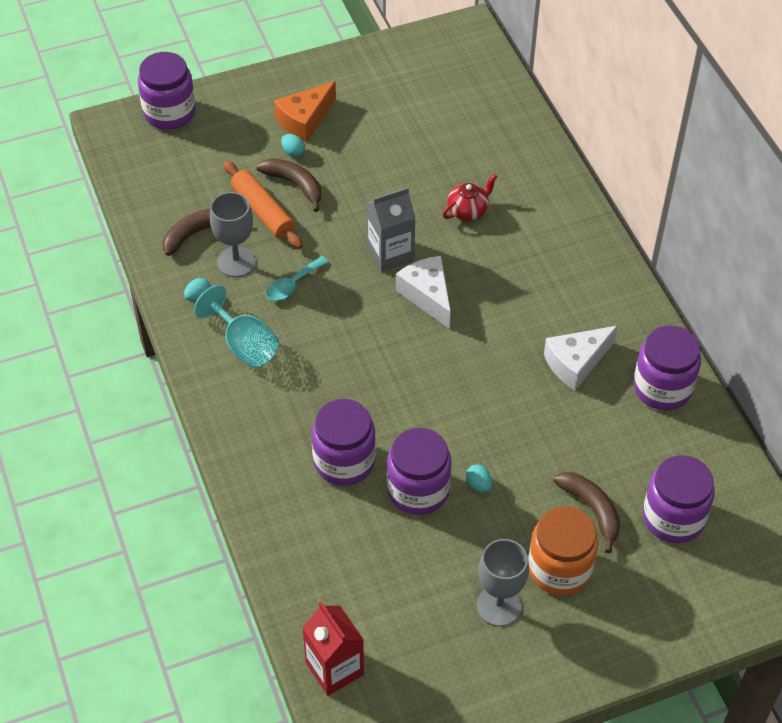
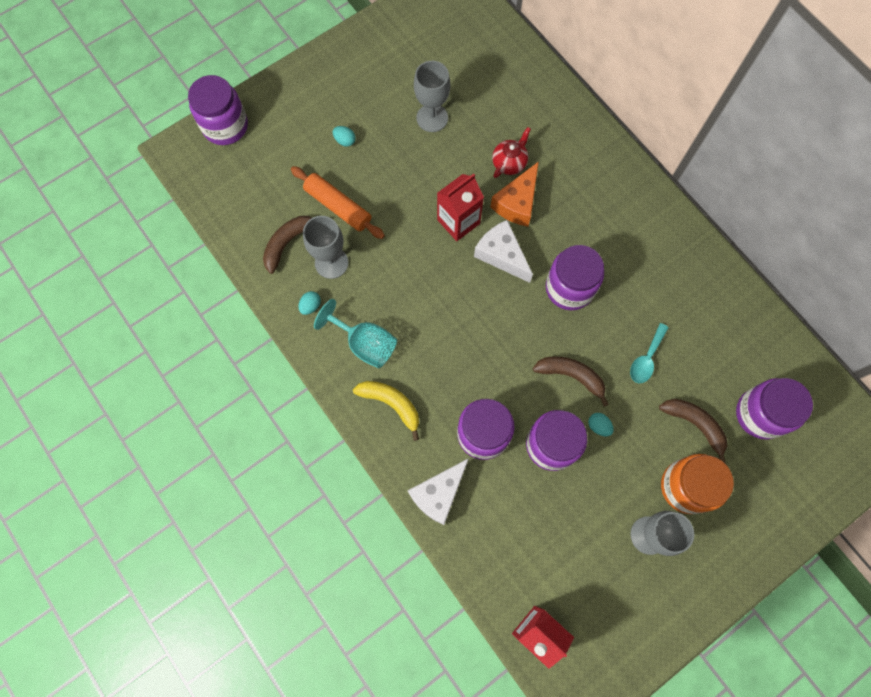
camera: 15 degrees left, 20 degrees up
brown banana [256,158,321,212] -> brown banana moved to [533,356,609,407]
turquoise spoon [266,256,329,301] -> turquoise spoon moved to [630,323,669,383]
orange cheese [274,81,336,142] -> orange cheese moved to [491,161,539,227]
grey carton [367,187,416,272] -> red carton [437,174,484,241]
white cheese [544,326,618,390] -> white cheese moved to [407,458,469,525]
purple jar [633,326,701,410] -> purple jar moved to [546,245,604,310]
none -> yellow banana [353,381,419,441]
none -> grey goblet [414,61,450,132]

